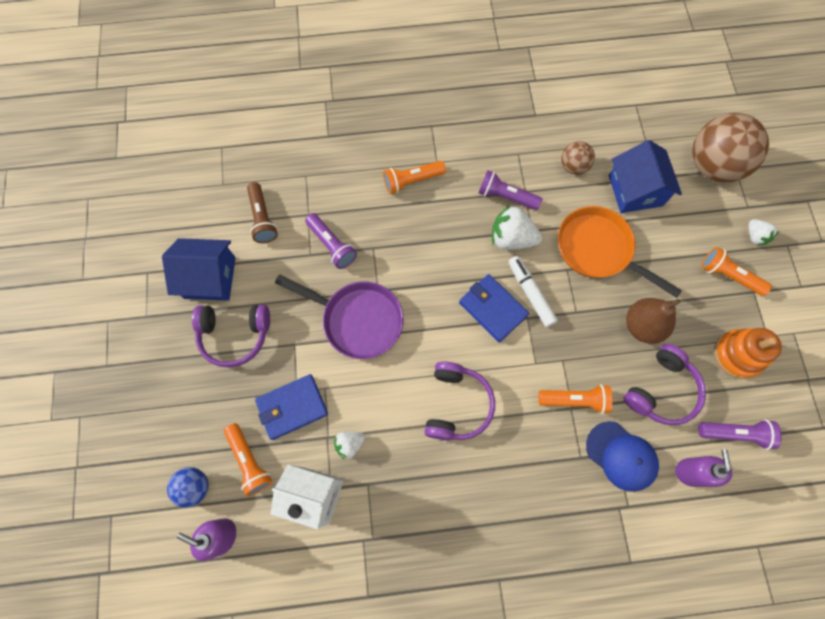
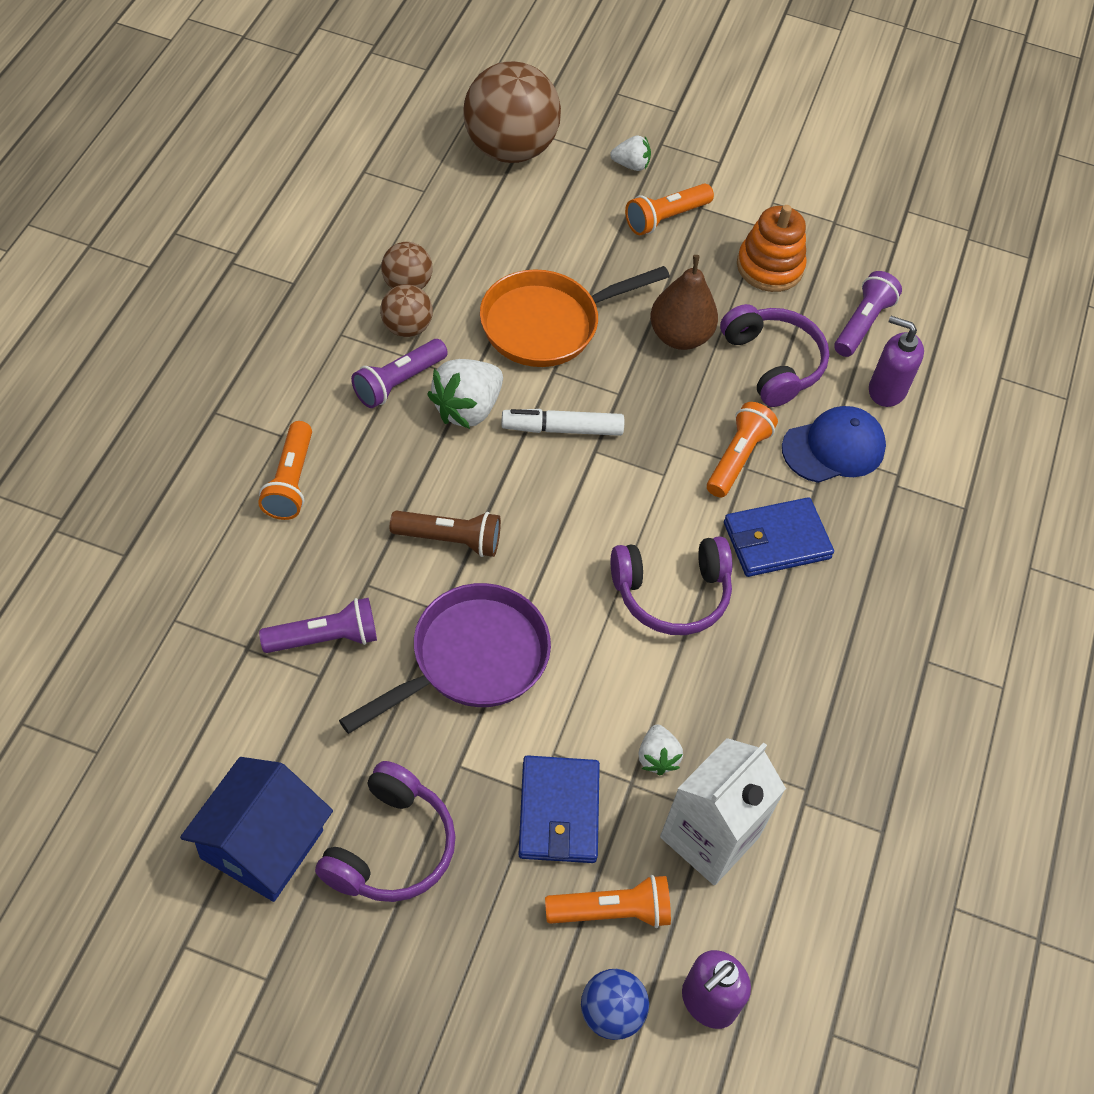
camera: 70 degrees left, 15 degrees down
brown flashlight [247,182,278,243] -> brown flashlight moved to [390,511,501,557]
purple headphones [425,362,495,441] -> purple headphones turned 135 degrees clockwise [611,536,732,635]
blue wallet [459,274,529,342] -> blue wallet moved to [724,497,834,577]
blue house [609,140,682,213] -> none
none -> brown ball [380,284,433,337]

